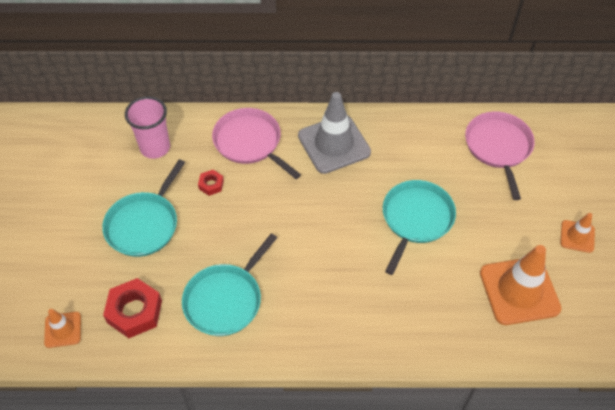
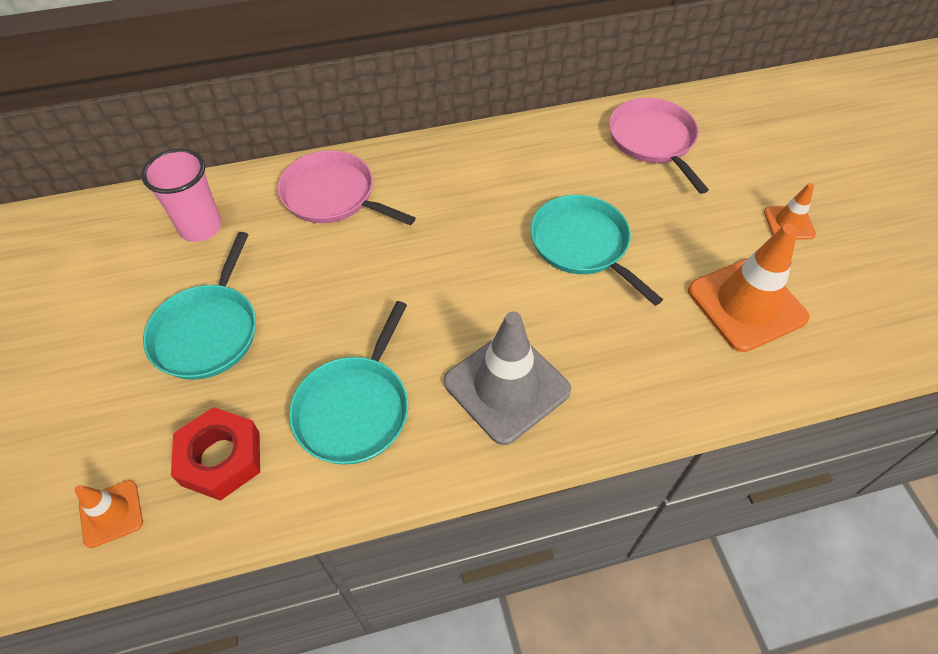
camera: 15 degrees left, 0 degrees up
red nut [198,170,224,196] -> none
grey traffic cone [298,92,371,174] -> grey traffic cone moved to [444,311,571,445]
turquoise pan [383,180,456,275] -> turquoise pan turned 45 degrees counterclockwise [530,195,663,306]

